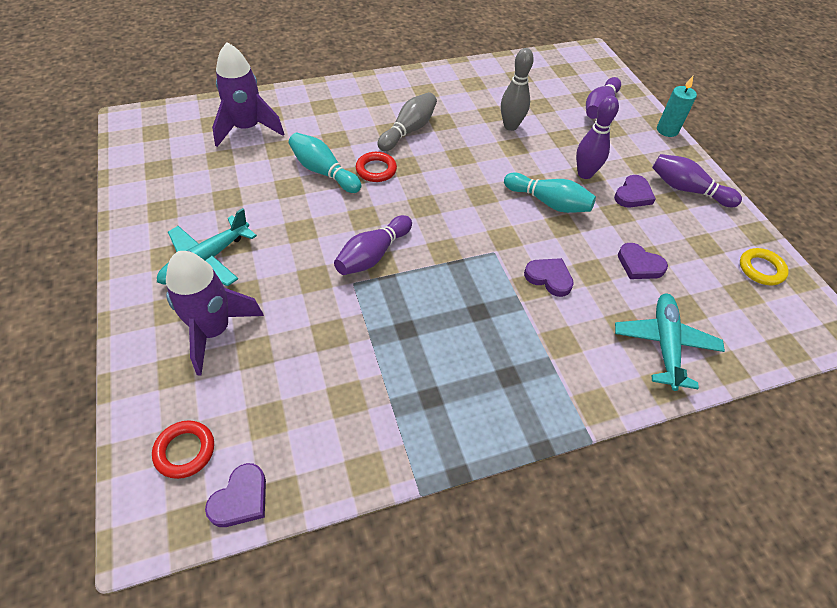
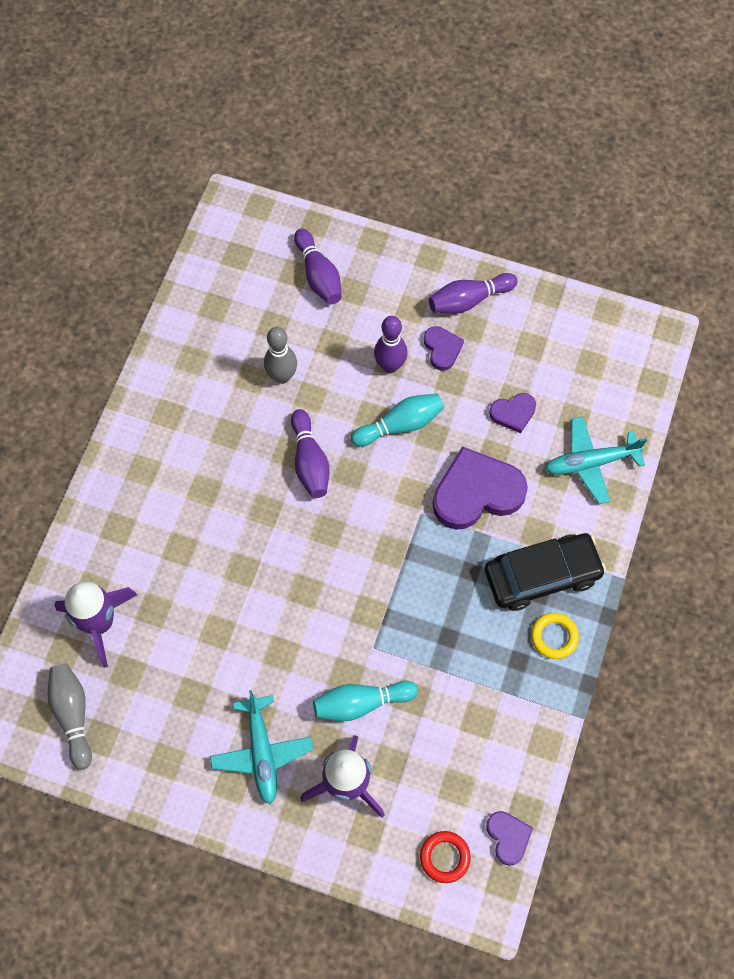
camera: 50 degrees left, 15 degrees up
turquoise bowling pin [289,133,361,193] -> turquoise bowling pin moved to [313,681,418,721]
purple bowling pin [334,215,412,275] -> purple bowling pin moved to [291,409,330,498]
red ring [356,152,397,182] -> none
grey bowling pin [378,92,437,151] -> grey bowling pin moved to [47,663,92,770]
purple heart [524,258,574,297] -> purple heart [433,446,528,530], size x1.98
turquoise plane [615,293,725,391] -> turquoise plane turned 60 degrees counterclockwise [545,416,647,504]
turquoise candle [657,76,697,137] -> none
yellow ring [740,248,789,285] -> yellow ring moved to [531,613,579,659]
none -> black car [485,533,606,611]

